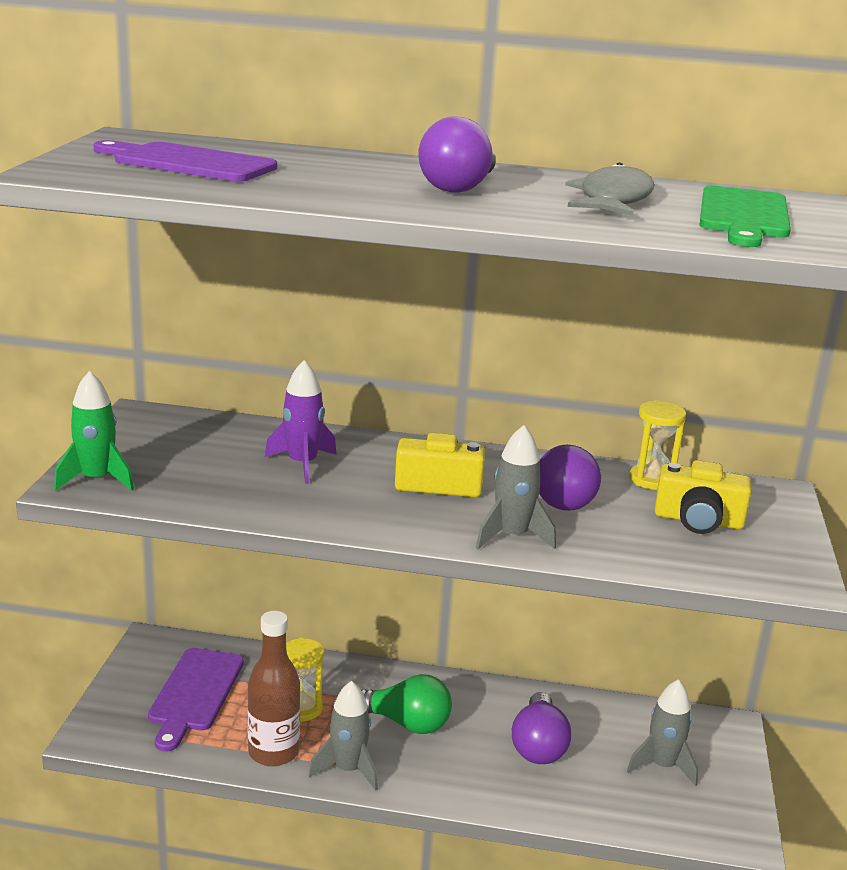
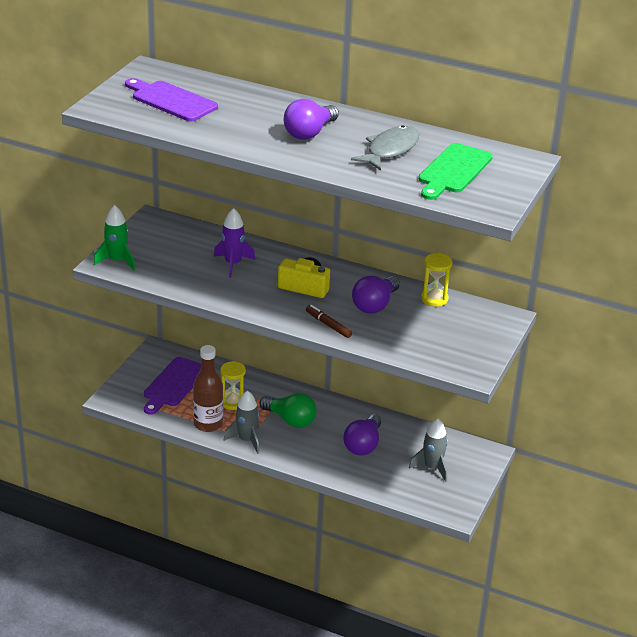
camera: 15 degrees right, 10 degrees up
grey rocket [476,425,556,549] -> brown marker [306,305,352,338]
yellow camera [655,460,751,534] -> none

